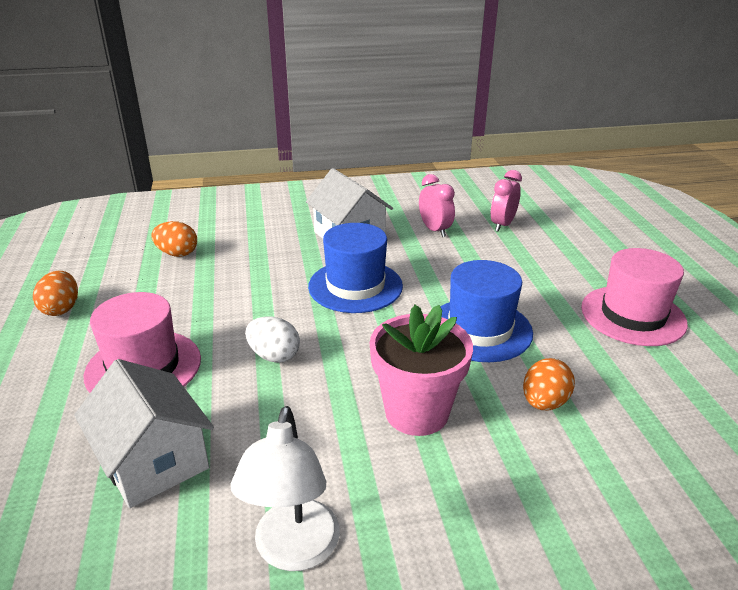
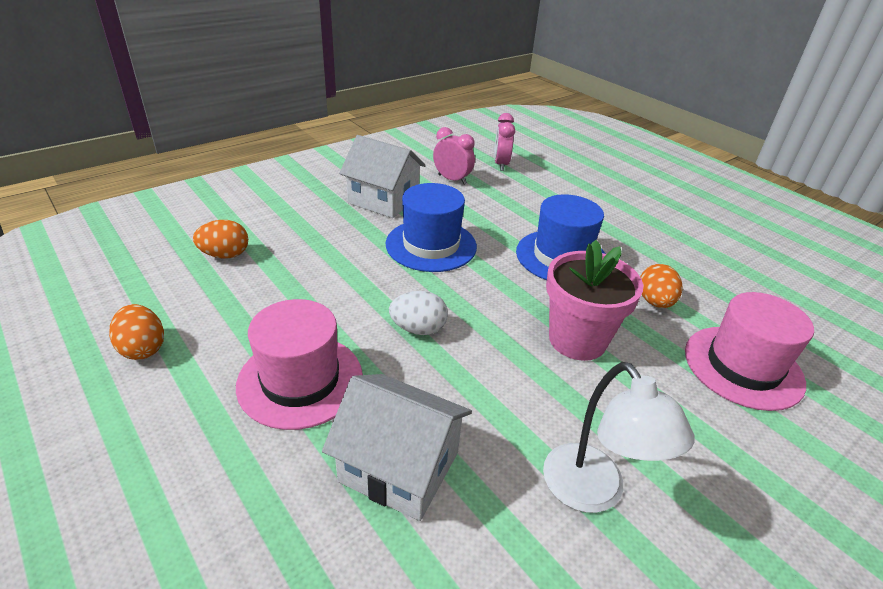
camera: 30 degrees left, 5 degrees up
pink hat [581,248,688,346] -> pink hat moved to [685,292,814,411]

